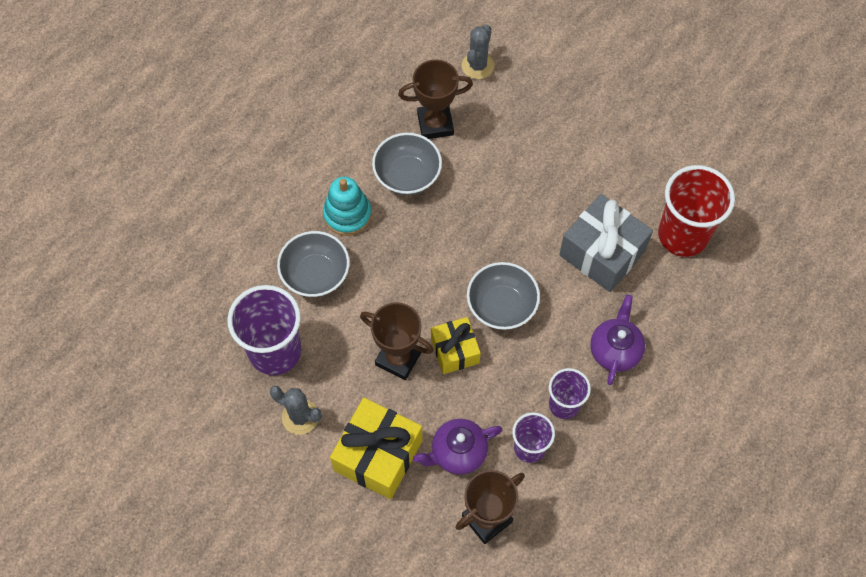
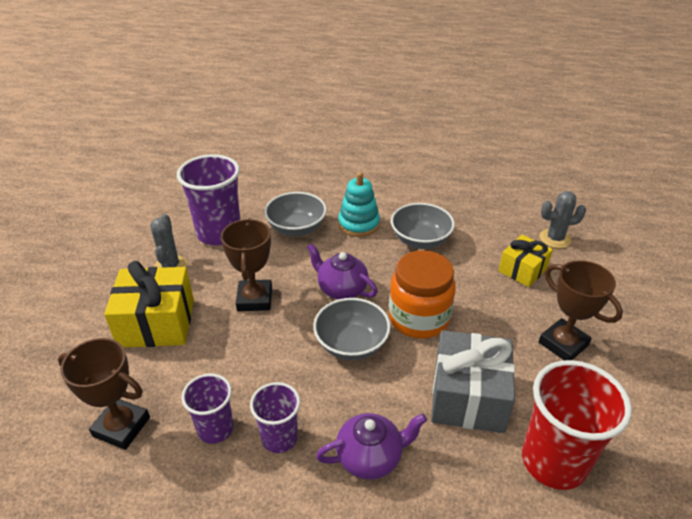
camera: 60 degrees right, 25 degrees down
brown trophy [398,59,473,139] -> brown trophy moved to [539,260,623,360]
purple teapot [413,419,502,475] -> purple teapot moved to [307,243,378,299]
yellow gift [431,317,481,374] -> yellow gift moved to [498,235,553,287]
none -> orange jar [389,250,456,339]

